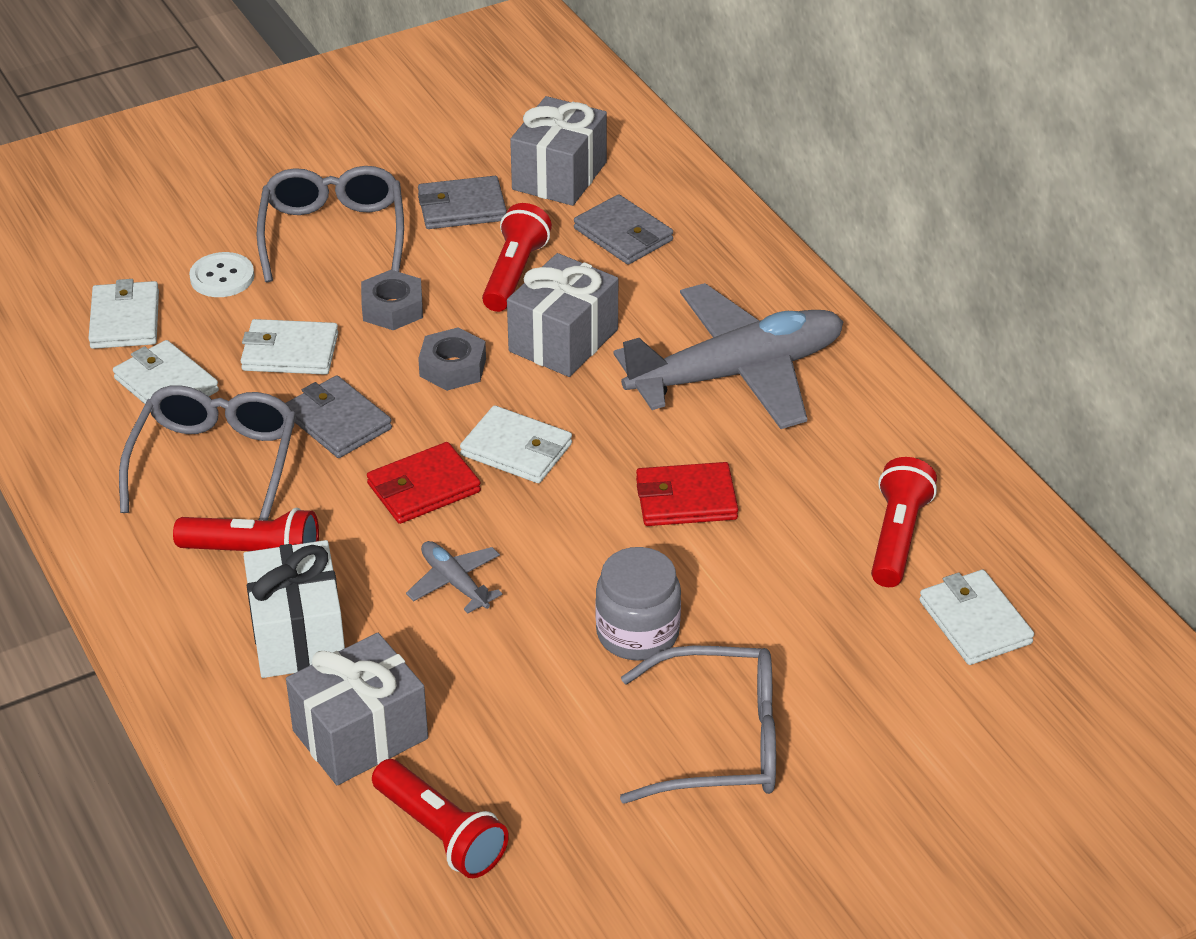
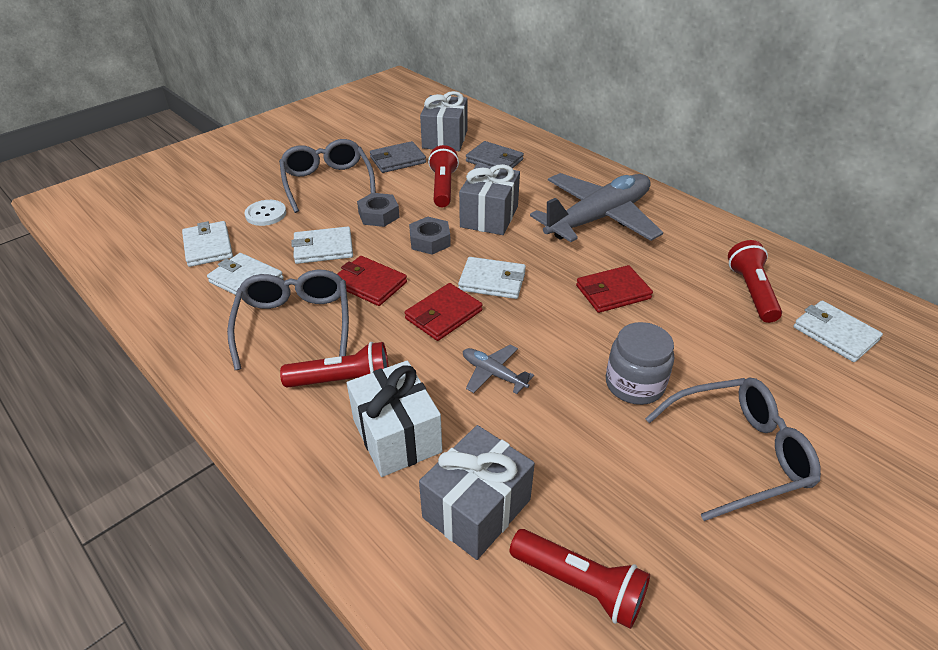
camera: 15 degrees left, 0 degrees up
grey wallet [286,376,392,458] -> red wallet [337,256,407,306]

